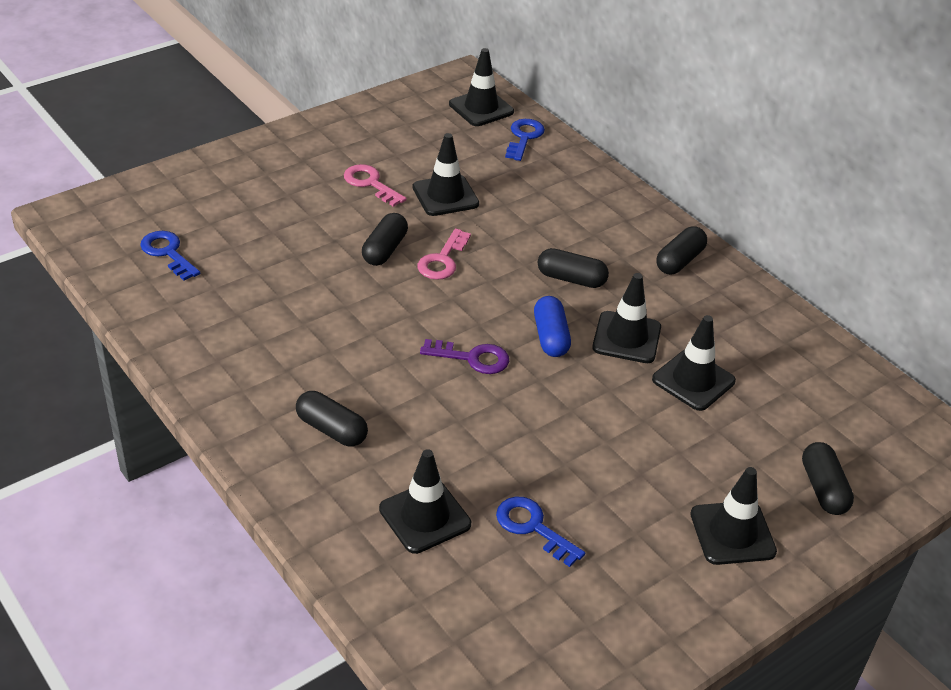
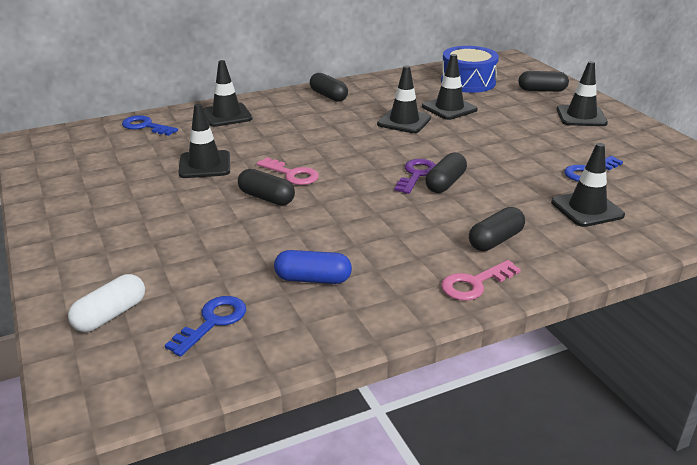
camera: 75 degrees left, 10 degrees down
blue key [140,231,200,281] -> blue key turned 150 degrees clockwise [165,296,246,356]
pink key [344,164,407,207] -> pink key moved to [441,260,521,301]
black traffic cone [449,48,514,126] -> black traffic cone moved to [203,60,253,127]
blue capsule [534,296,571,357] -> blue capsule moved to [274,250,352,284]
black capsule [538,248,609,288] -> black capsule moved to [426,152,467,193]
none -> white capsule [68,274,145,332]
none -> blue drum [441,46,499,93]

